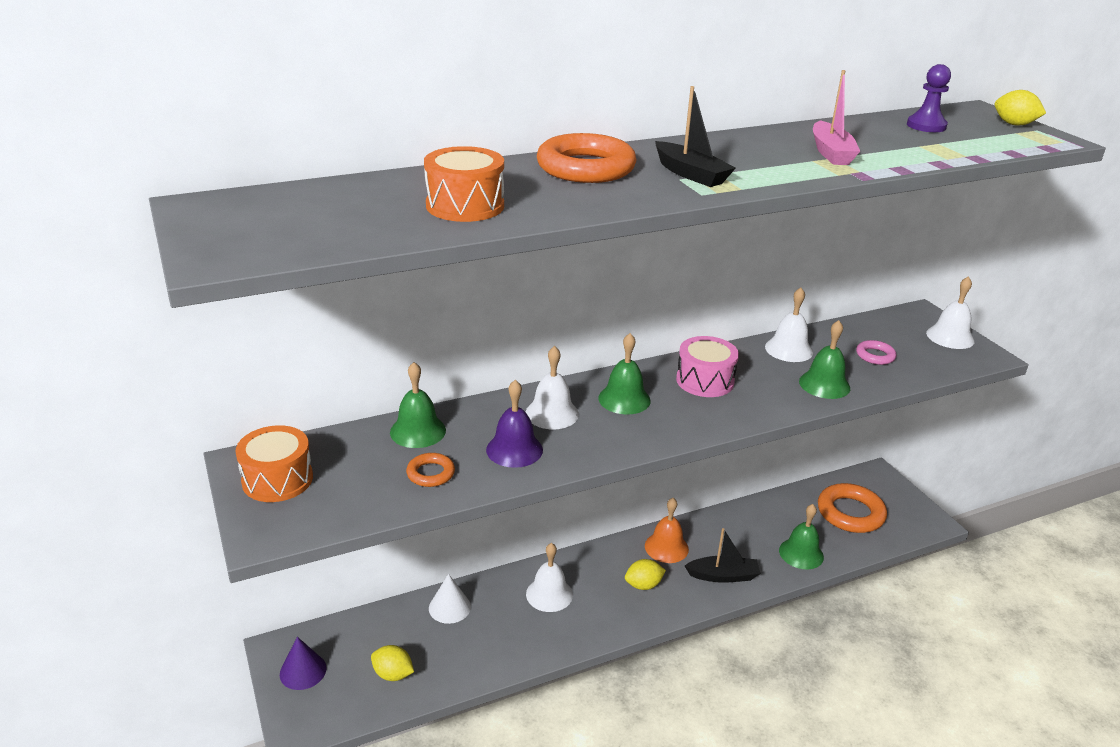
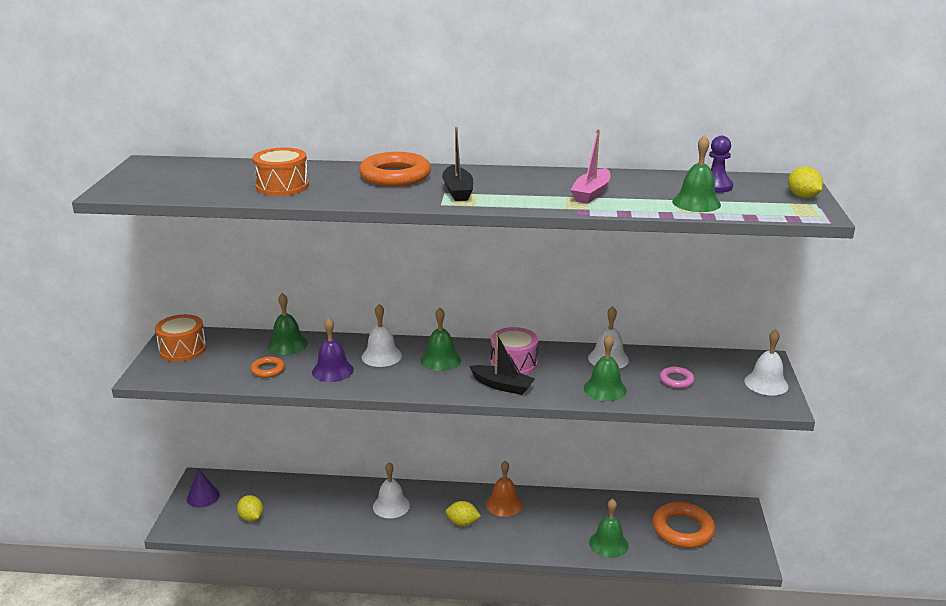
camera: 30 degrees right, 5 degrees down
white cone [429,574,471,624] -> none
black boat [685,528,761,583] -> black boat moved to [469,333,535,395]
none -> green bell [672,135,721,212]

